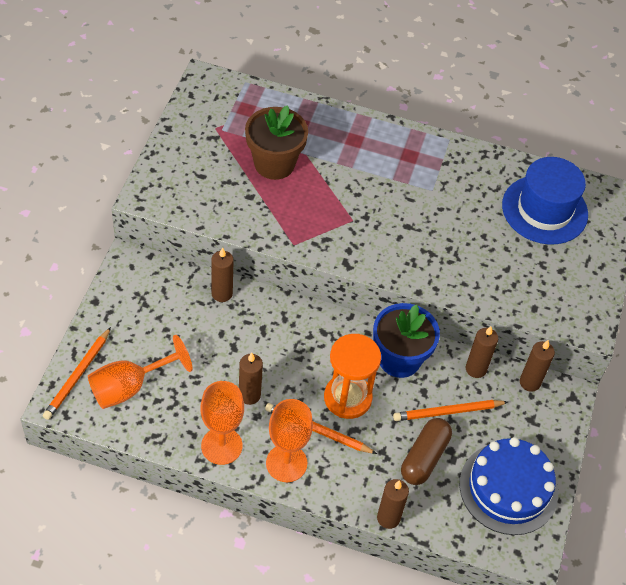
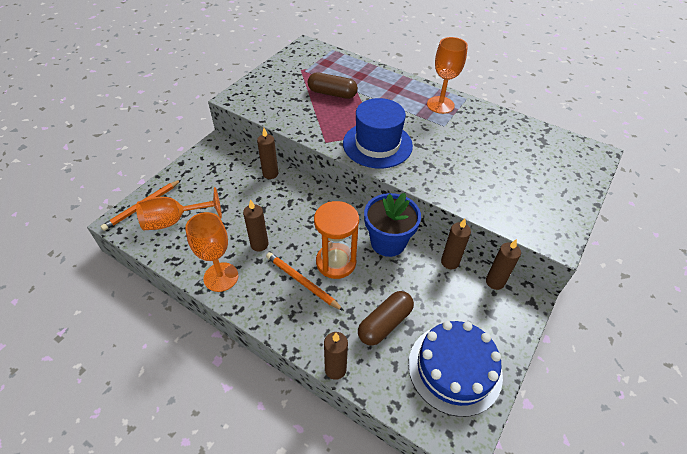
camera: 20 degrees right, 5 degrees down
brown flower pot [245,105,308,180] -> brown capsule [308,72,358,99]
orange goblet [266,399,313,482] -> orange goblet moved to [427,37,468,114]
orange pencil [393,400,508,421] -> none
blue hat [502,157,588,245] -> blue hat moved to [343,98,413,168]

